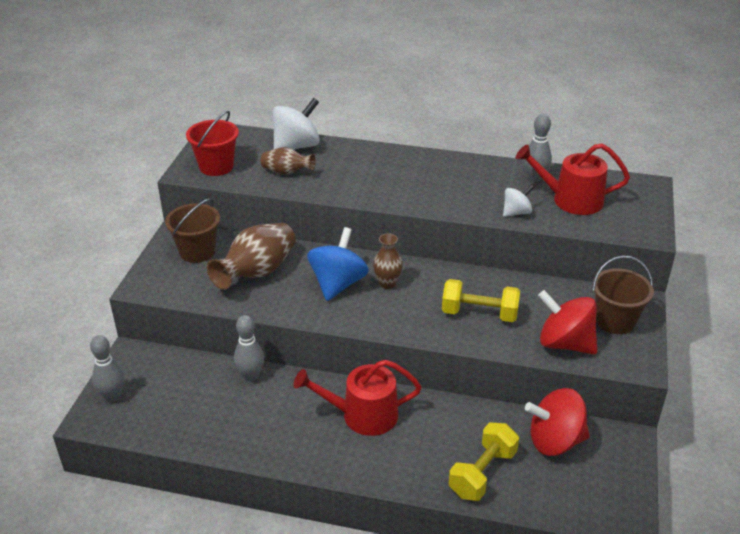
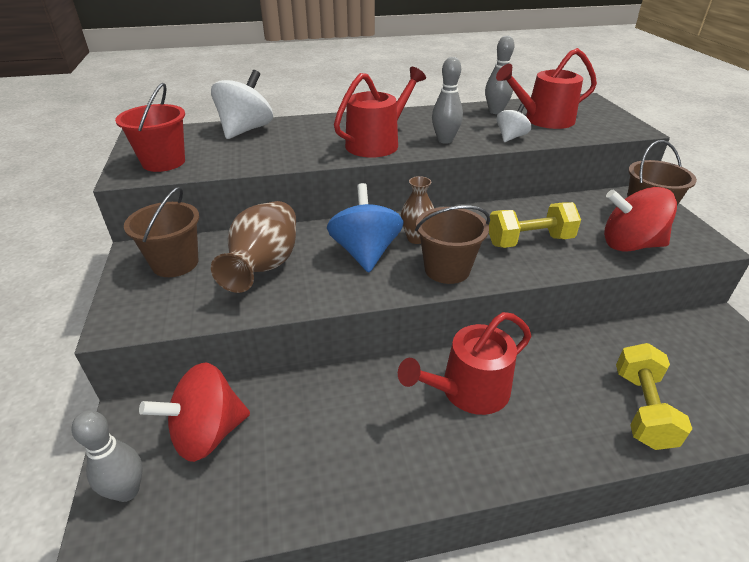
camera: 25 degrees left, 0 degrees up
grey bowling pin [234,315,264,381] -> grey bowling pin moved to [432,57,463,144]
brown vase [261,147,316,175] -> none
red spinning top [525,388,590,456] -> red spinning top moved to [139,362,250,462]
none -> red watering can [334,67,426,157]
none -> brown bucket [415,206,490,284]

